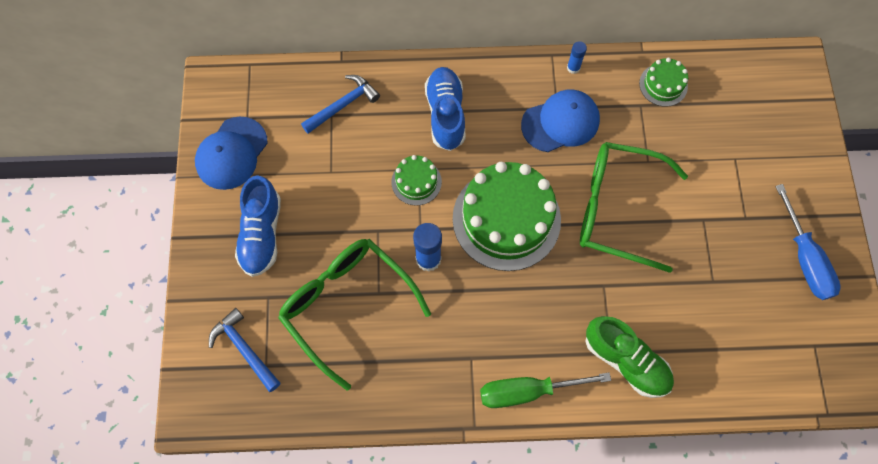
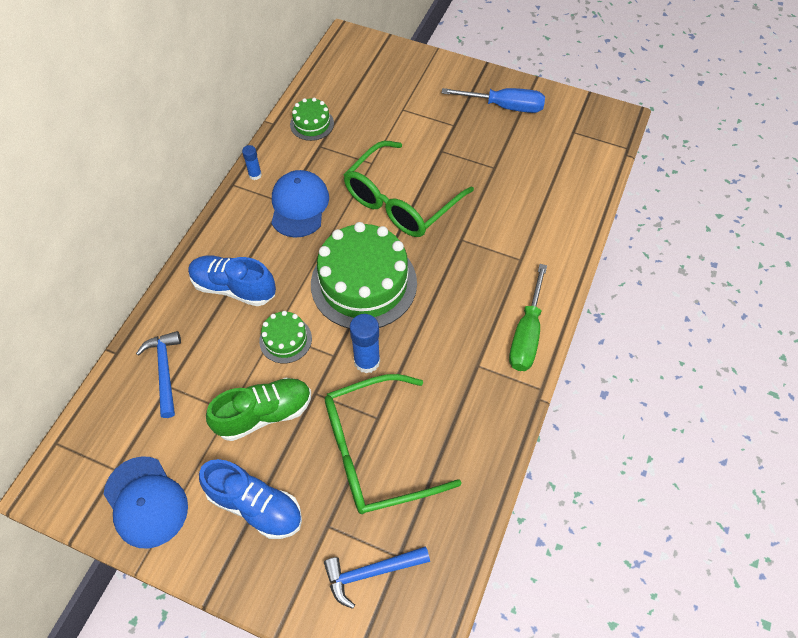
camera: 65 degrees left, 10 degrees down
green shoe [585,316,674,398] -> green shoe moved to [206,378,311,441]

